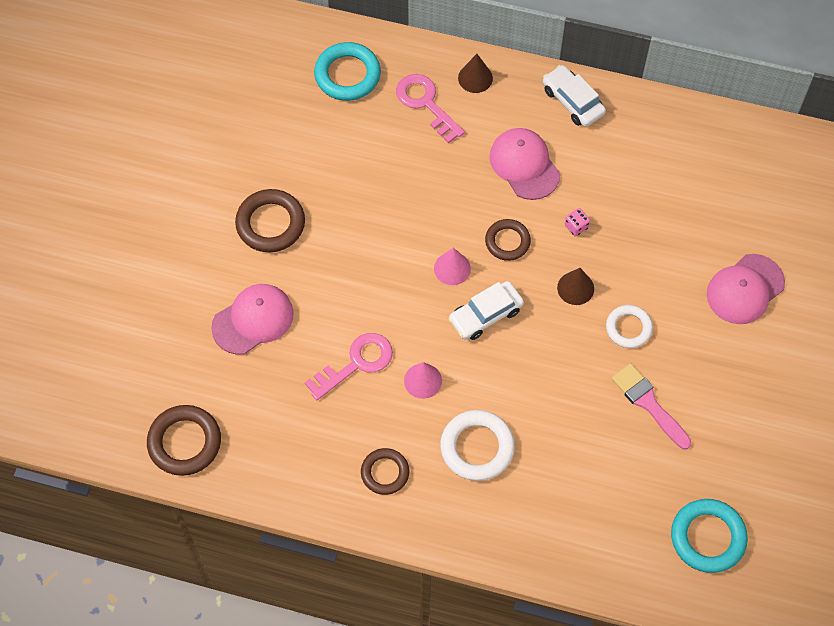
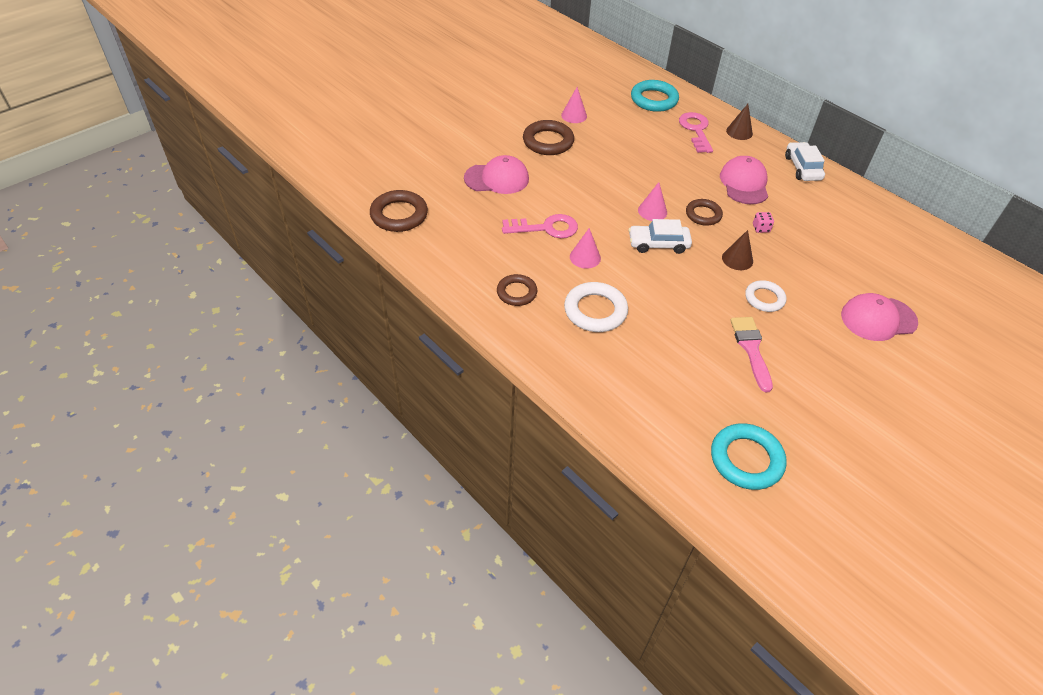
camera: 30 degrees right, 15 degrees down
none -> pink cone [561,87,587,123]

